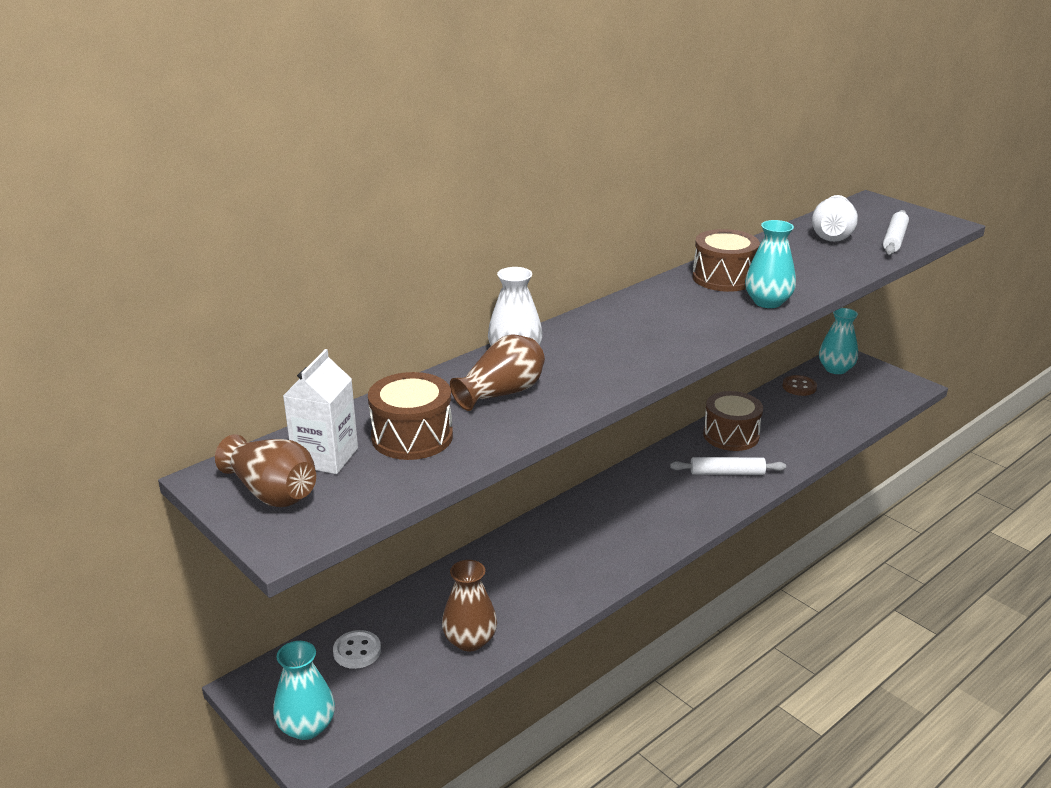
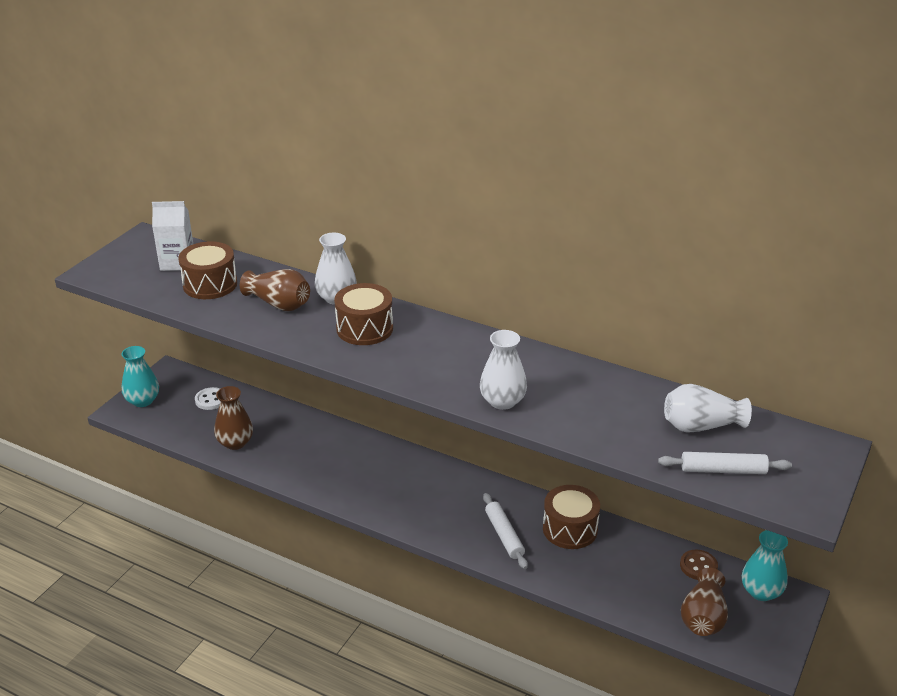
camera: 70 degrees right, 5 degrees up
brown vase [215,434,316,507] -> brown vase moved to [681,568,728,636]
brown drum [692,229,760,292] -> brown drum moved to [334,283,393,345]
turquoise vase [745,220,796,308] -> white vase [480,330,527,410]

